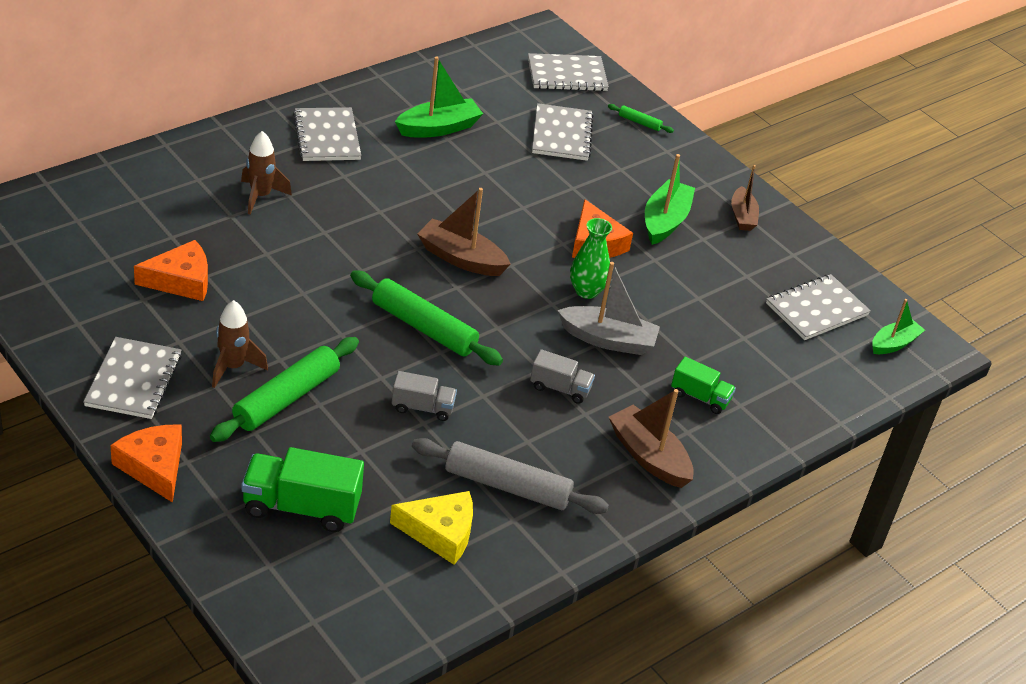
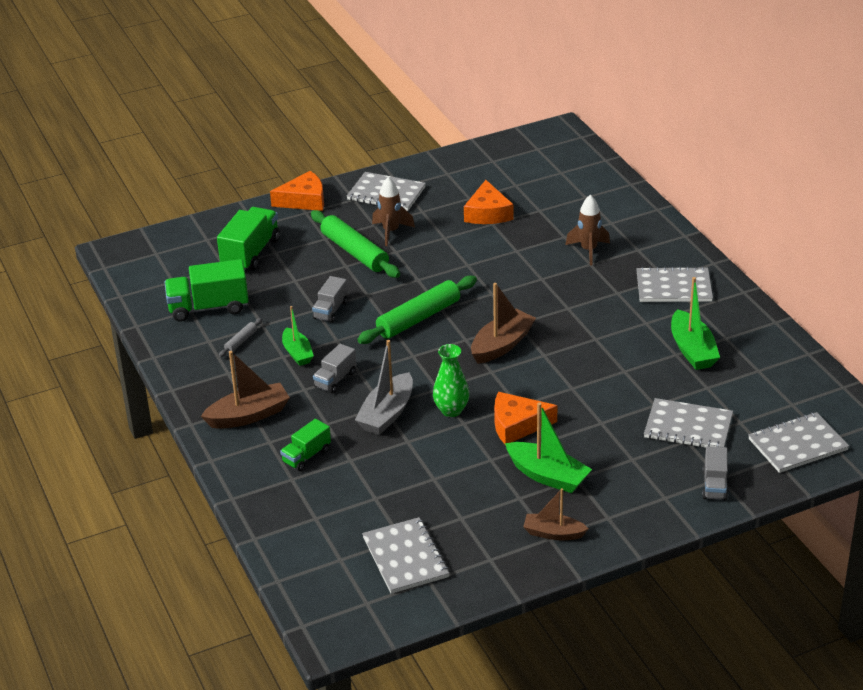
camera: 110 degrees right, 5 degrees down
yellow cheese [390,491,473,564] -> green truck [165,259,249,322]
grey rolling pin [412,438,609,514] -> grey rolling pin [219,318,262,357], size x0.45
grey notebook [528,53,609,91] -> grey notebook turned 60 degrees clockwise [748,412,849,473]
green rolling pin [608,104,674,133] -> grey truck [702,446,728,501]
green boat [872,299,925,354] -> green boat moved to [282,306,314,366]

